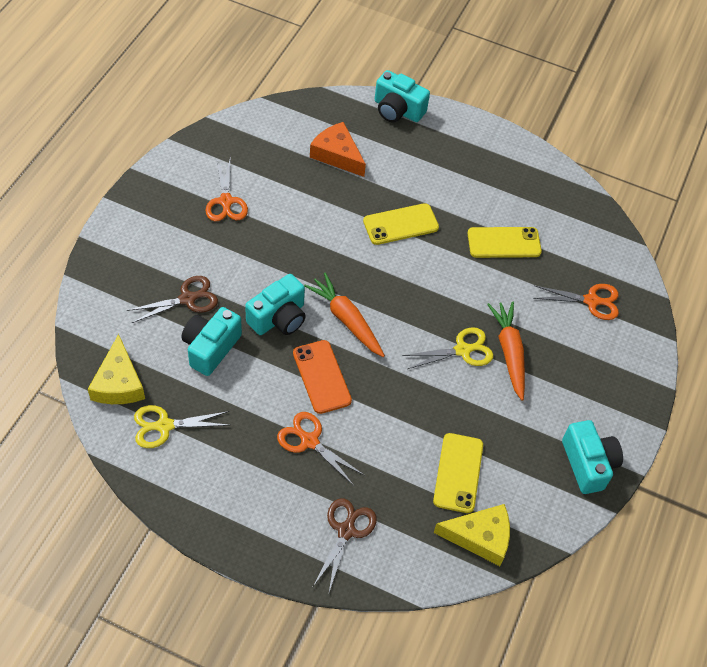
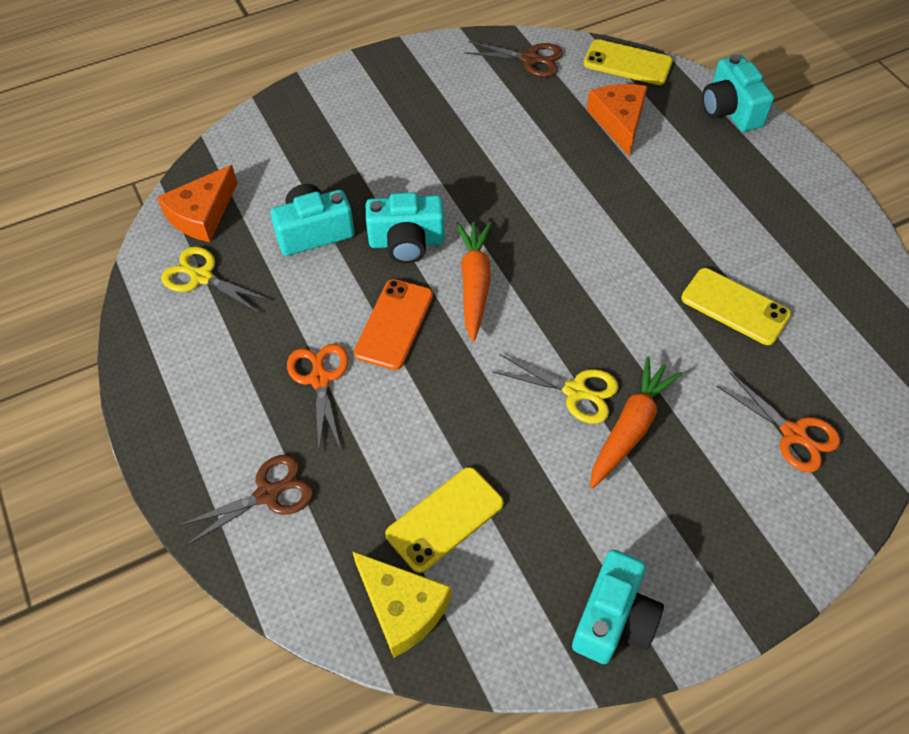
camera: 45 degrees right, 0 degrees up
yellow cheese [88,334,145,404] -> orange cheese [157,165,237,242]
brown scissors [127,276,218,323] -> brown scissors moved to [464,41,563,77]
orange scissors [205,160,248,221] -> none
yellow phone [363,203,439,245] -> yellow phone moved to [584,39,673,85]

